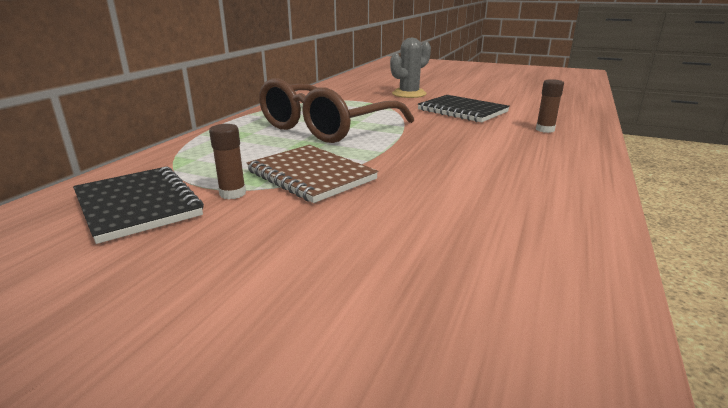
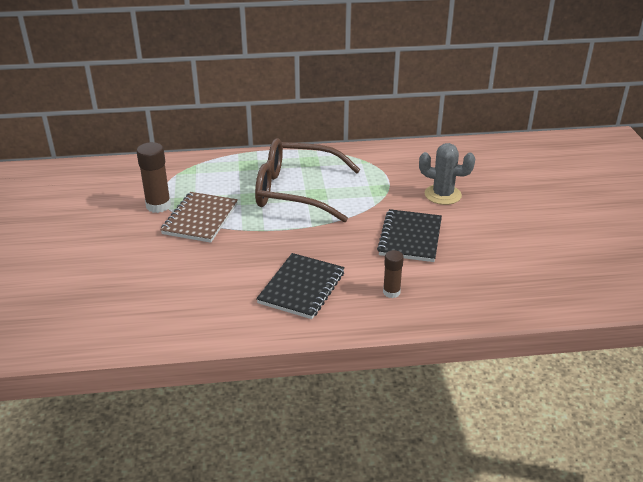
camera: 60 degrees right, 10 degrees up
black notebook [73,166,204,244] -> black notebook moved to [256,253,345,319]
brown glue stick [209,124,246,199] -> brown glue stick [136,142,171,213], size x1.65

